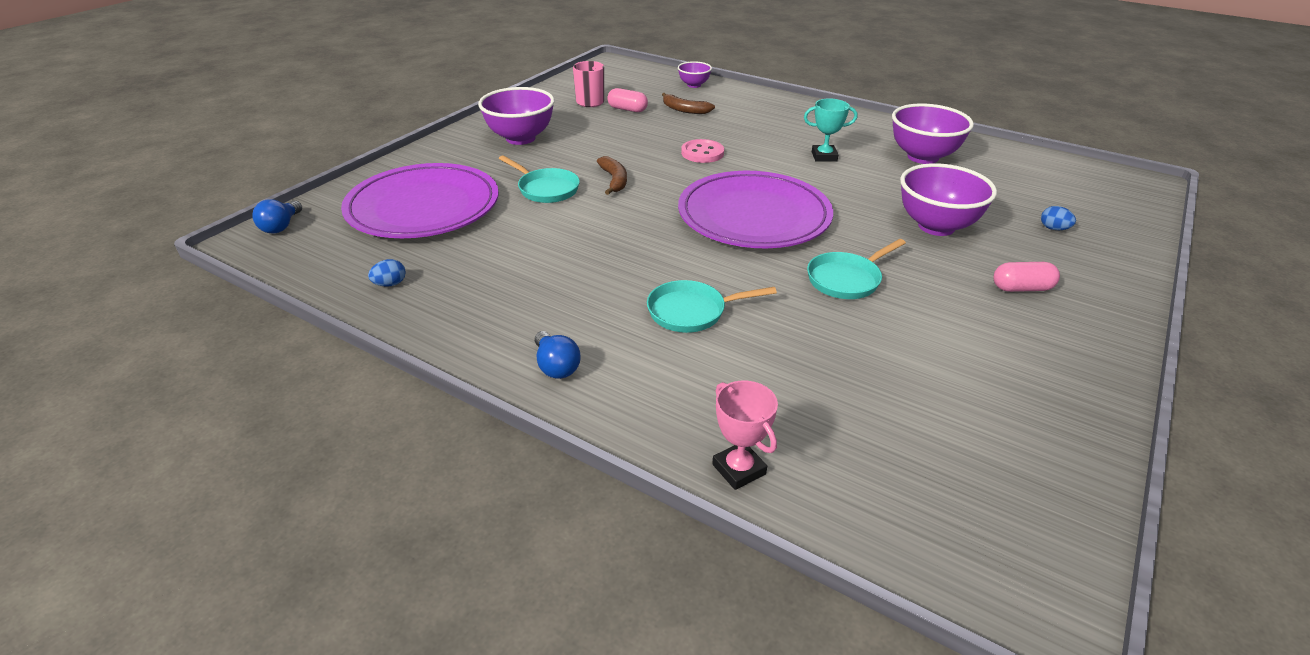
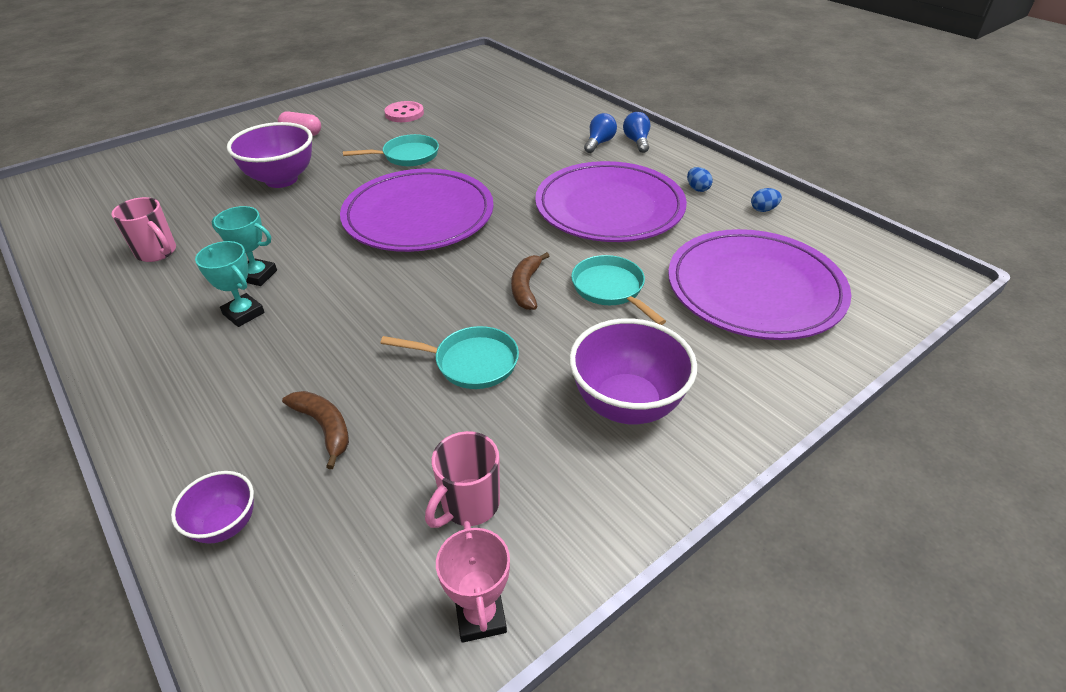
camera: 160 degrees left, 5 degrees up
blue light bulb [252,199,302,233] -> blue light bulb moved to [584,113,617,153]
pink capsule [608,88,648,112] -> none
turquoise pan [647,280,777,333] -> turquoise pan moved to [381,326,519,389]
pink button [681,139,724,163] -> pink button moved to [384,101,424,122]
pink trophy [712,381,778,490] -> pink trophy moved to [436,521,510,643]
purple bowl [892,104,974,164] -> pink mug [111,197,176,262]
blue egg [1041,206,1076,230] -> blue egg moved to [687,167,713,192]
none -> turquoise trophy [195,241,265,327]
none -> purple plate [535,161,687,242]

